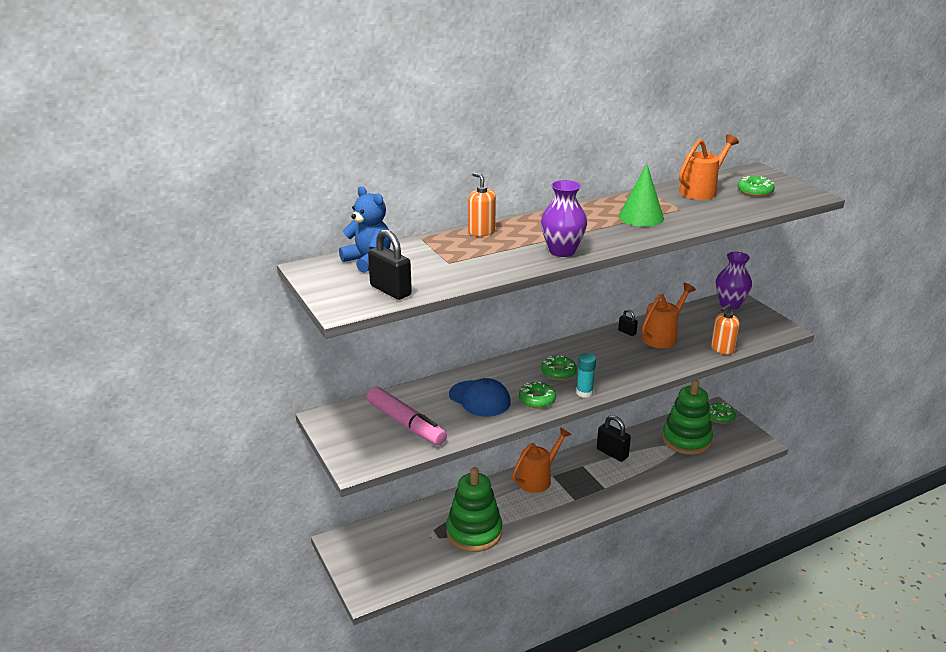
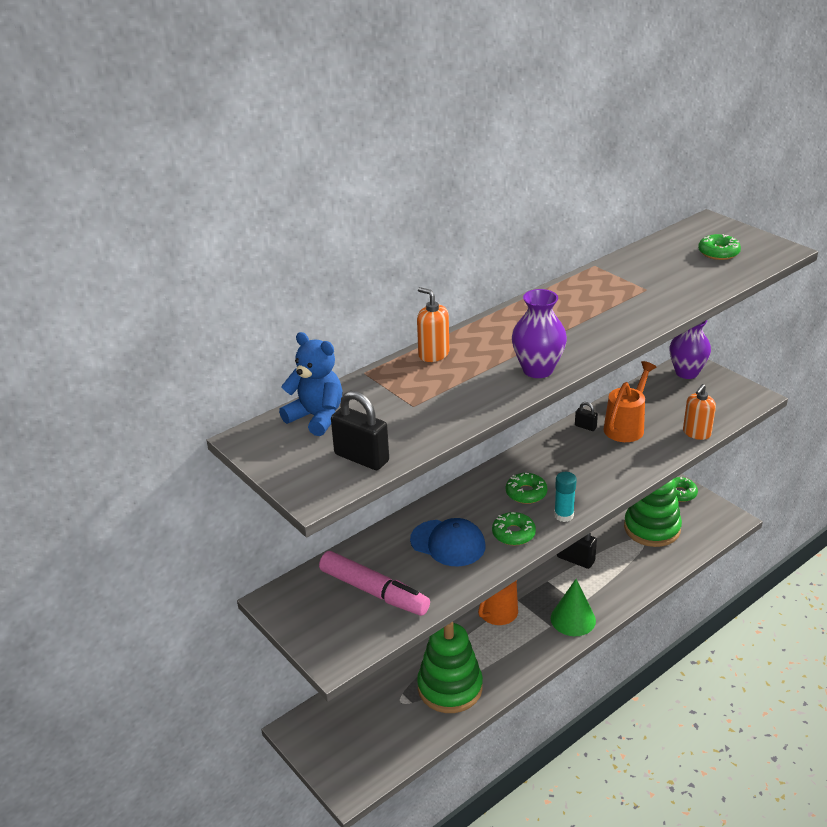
camera: 10 degrees left, 5 degrees up
green cone [619,164,664,227] -> green cone moved to [551,579,596,636]
orange watering can [679,134,739,200] -> none

